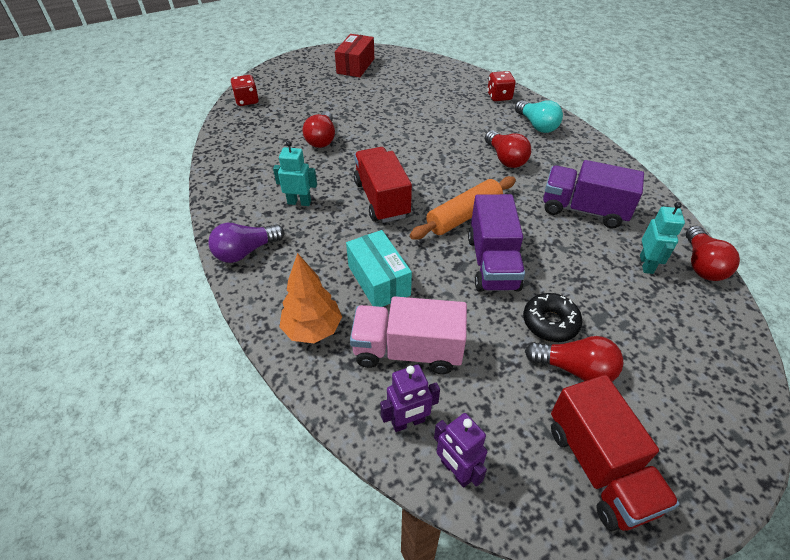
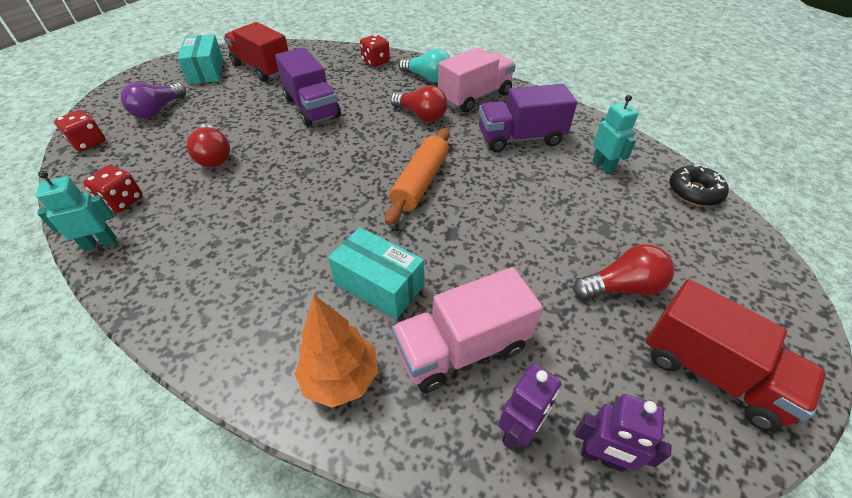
camera: 30 degrees left, 0 degrees up
purple light bulb [208,223,284,263] -> purple light bulb moved to [121,82,186,119]
turquoise robot [273,141,317,206] -> turquoise robot moved to [36,171,116,251]
red box [335,34,374,77] -> turquoise box [177,35,223,84]
red truck [354,147,412,223] -> red truck moved to [224,22,288,82]
purple truck [468,194,525,292] -> purple truck moved to [275,47,341,127]
black donut [523,293,582,342] -> black donut moved to [669,165,729,206]
red light bulb [686,226,740,281] -> none
none -> red dice [83,165,143,213]
none -> pink truck [438,48,516,113]

